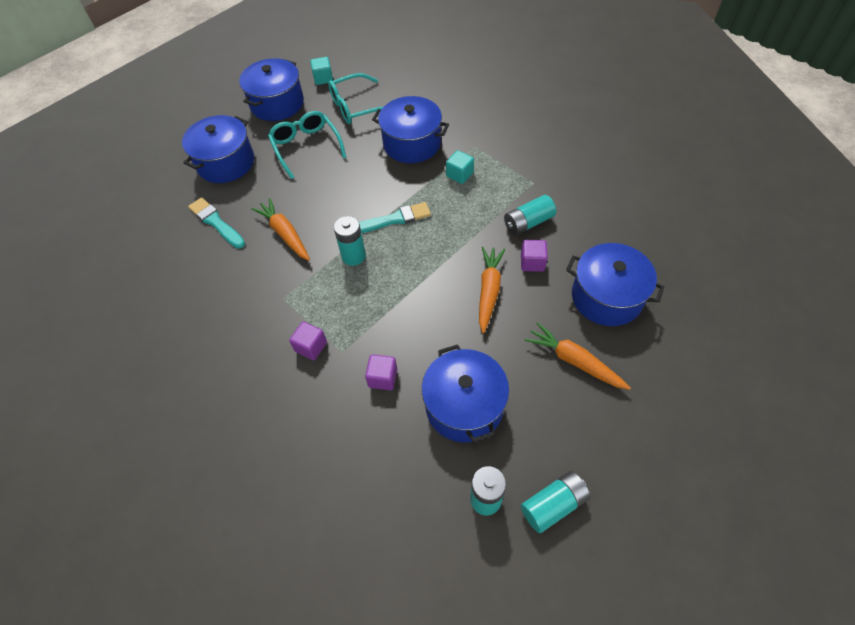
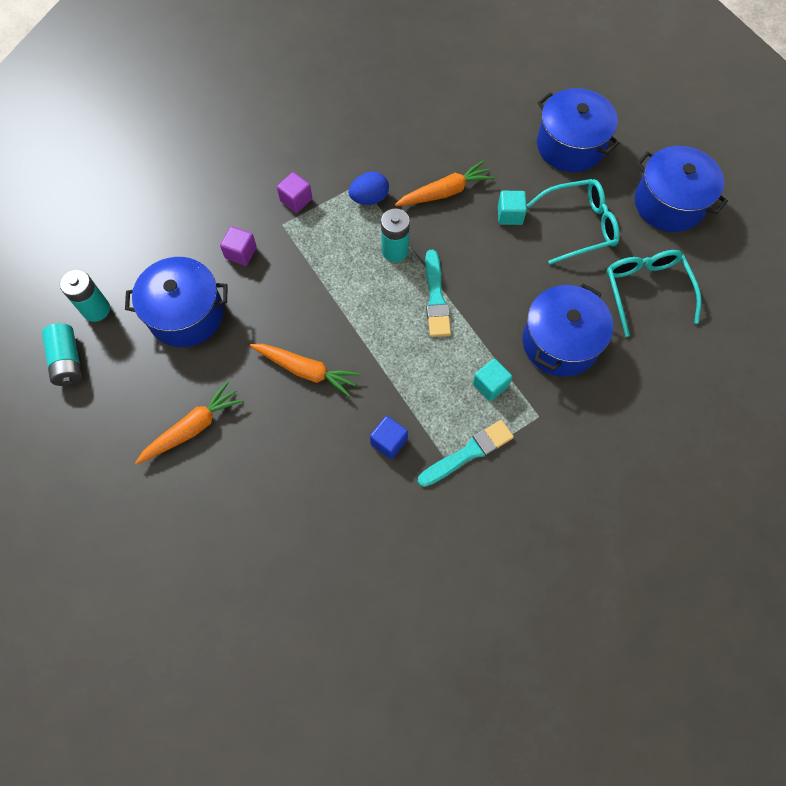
camera: 100 degrees right, 10 degrees up
turquoise brush [188,197,245,249] -> turquoise brush moved to [418,420,514,487]
turquoise cube [310,57,333,85] -> turquoise cube moved to [498,191,527,225]
turquoise battery [504,195,556,235] -> blue cube [370,416,408,459]
purple cube [521,240,548,272] -> none
blue pot [566,243,664,326] -> none
none -> blue egg [349,172,389,205]

